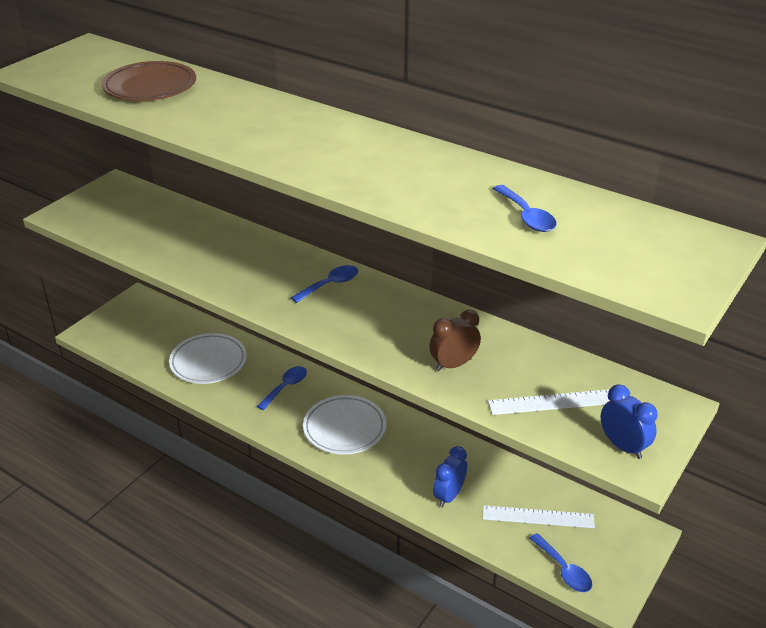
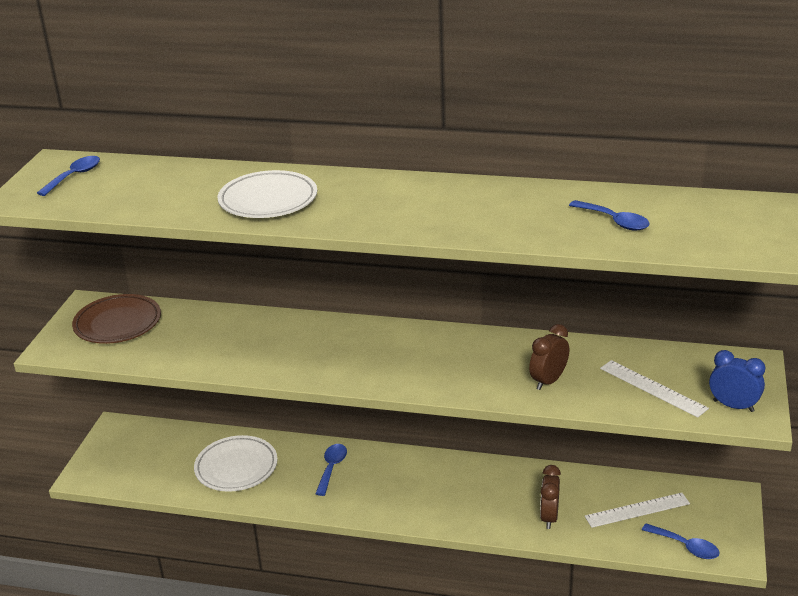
camera: 20 degrees left, 5 degrees down
brown plate [102,61,196,101] -> brown plate moved to [72,294,161,344]
blue spoon [291,265,358,303] -> blue spoon moved to [37,156,100,196]
white plate [303,395,386,455] -> white plate moved to [217,170,317,218]
blue clock [433,446,467,508] -> brown clock [540,465,561,529]
white ruler [488,389,610,415] -> white ruler turned 75 degrees clockwise [600,360,709,418]

